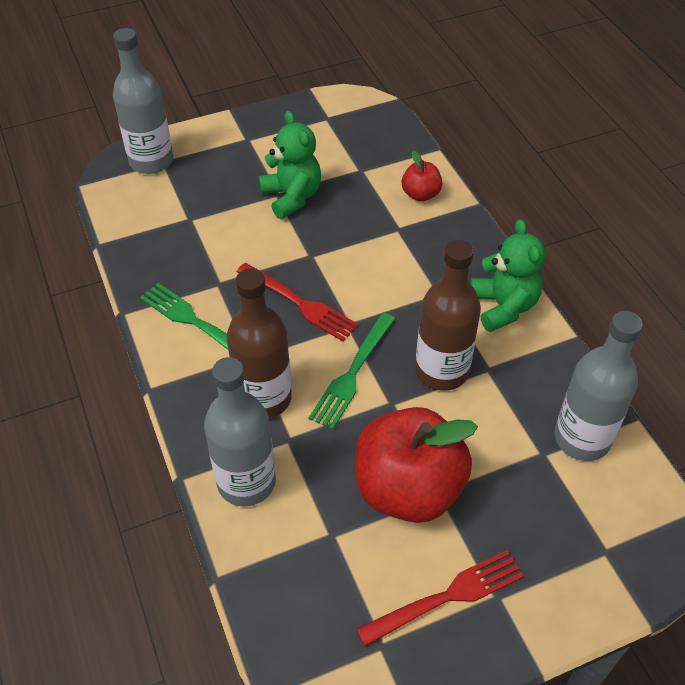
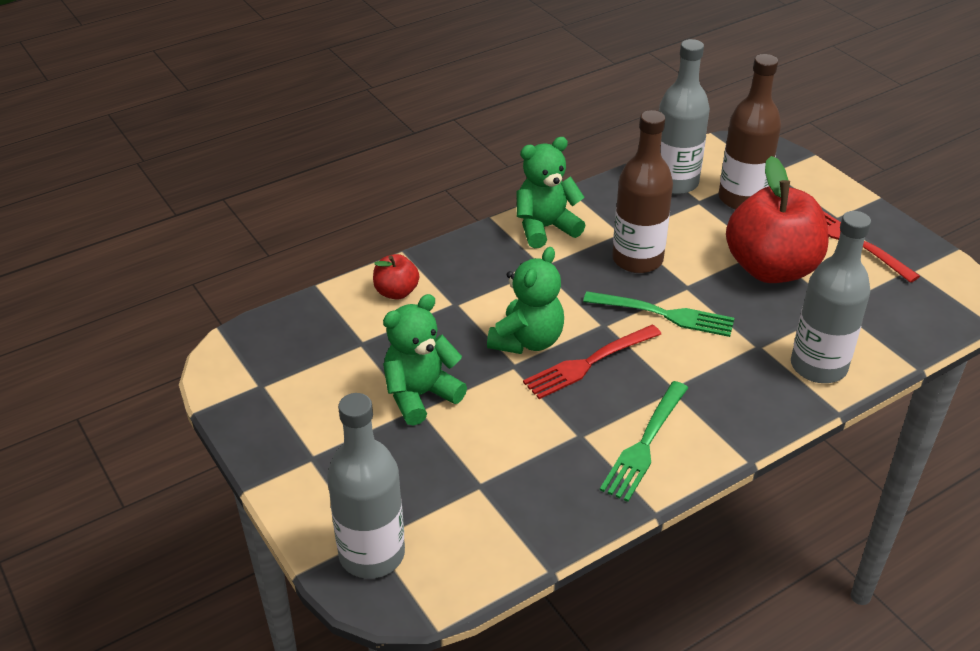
camera: 100 degrees left, 10 degrees down
brown bottle [227,268,292,418] -> brown bottle moved to [718,54,781,209]
red fork [236,263,359,341] -> red fork turned 150 degrees counterclockwise [523,325,661,399]
none -> green teddy bear [487,247,564,354]

